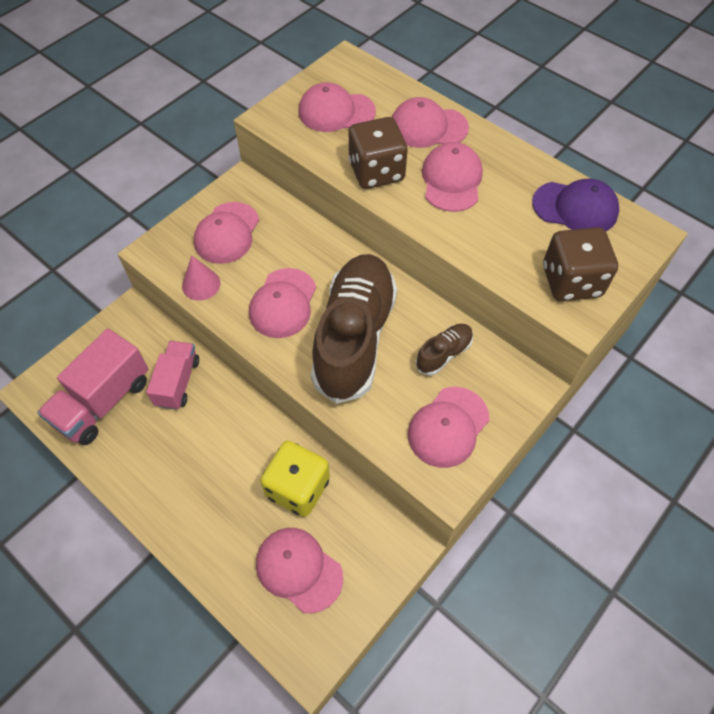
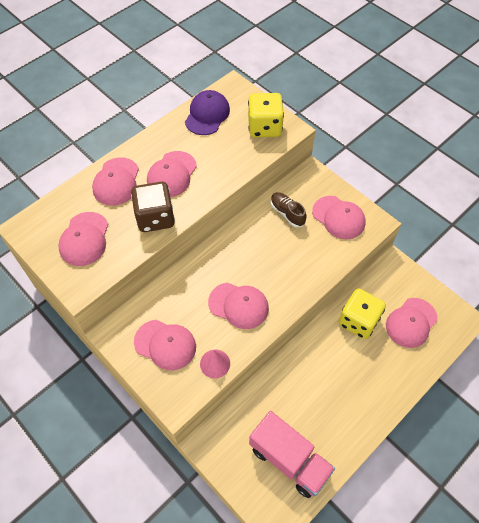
camera: 85 degrees left, 0 degrees up
pink truck [146,341,199,410] -> none
brown shoe [311,254,397,404] -> none
pink cap [422,142,483,212] -> pink cap turned 75 degrees counterclockwise [147,151,197,197]
brown dice [543,227,618,301] -> yellow dice [248,93,284,137]

